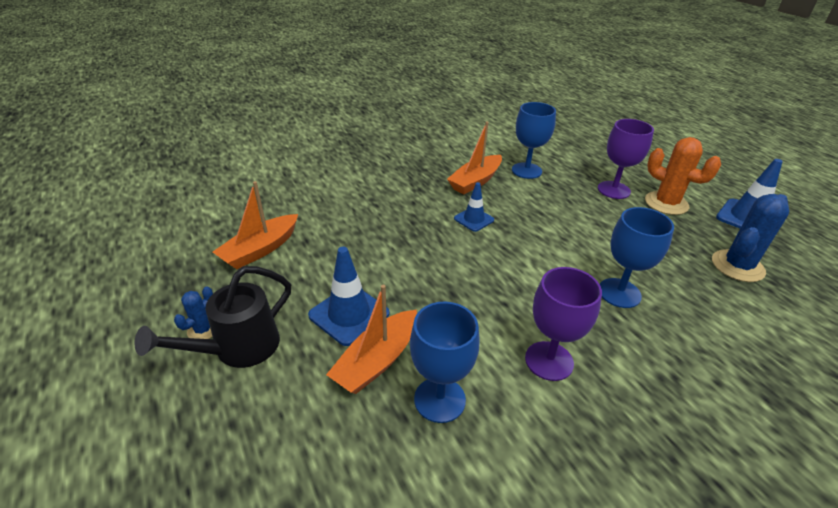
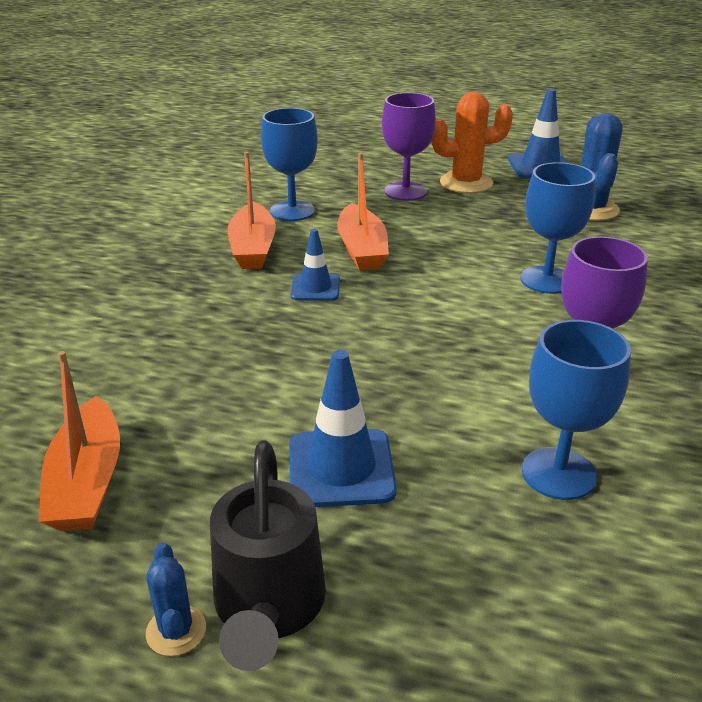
camera: 45 degrees left, 5 degrees down
orange boat [326,285,417,394] -> orange boat moved to [337,153,389,271]

